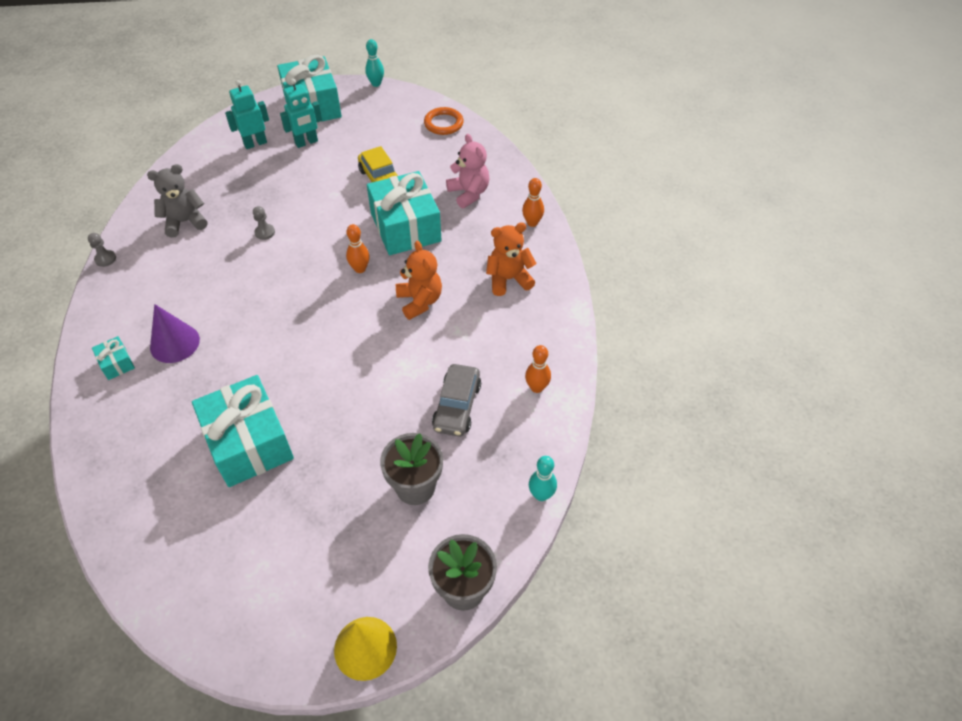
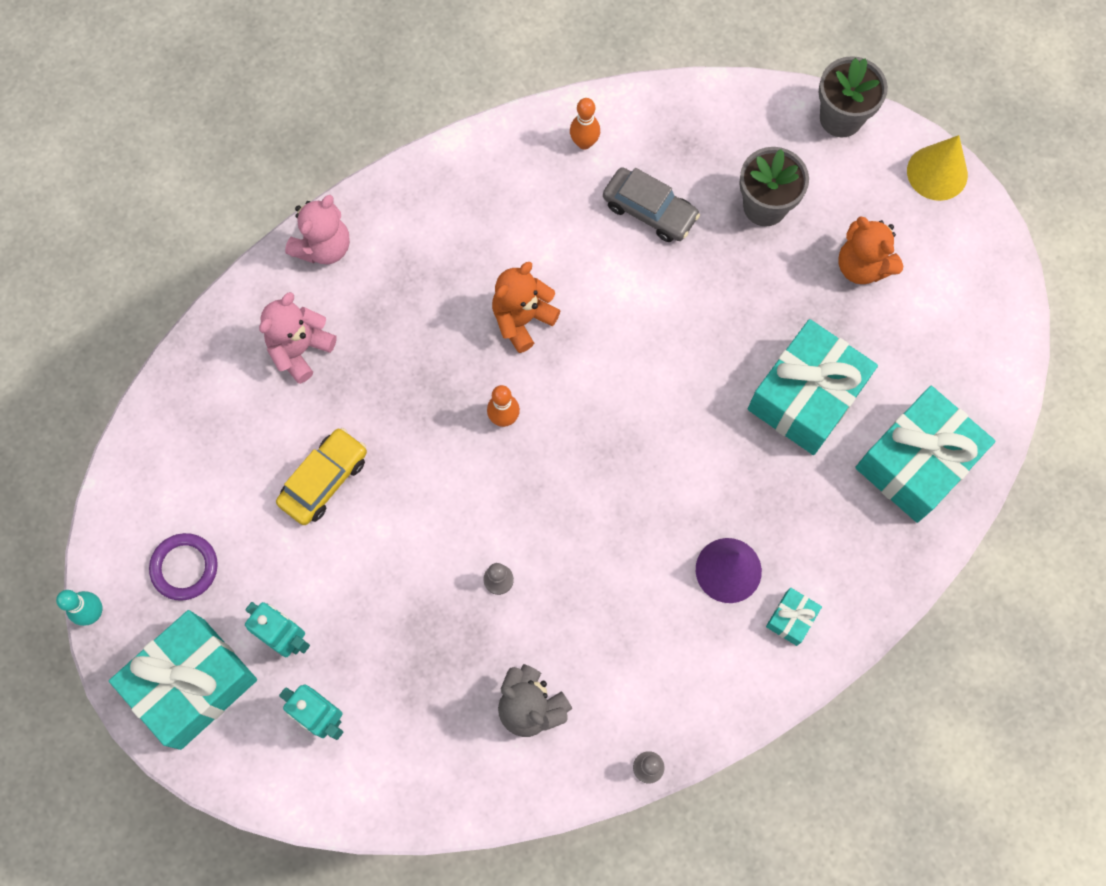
camera: 115 degrees left, 20 degrees up
turquoise gift [367,171,442,255] -> turquoise gift moved to [855,386,995,523]
orange ring [424,107,464,135] -> none
grey car [432,364,481,436] -> grey car turned 45 degrees clockwise [603,167,700,242]
orange teddy bear [486,222,537,296] -> orange teddy bear moved to [838,216,903,284]
orange bowling pin [522,178,544,227] -> pink teddy bear [285,195,350,264]
turquoise bowling pin [529,456,557,501] -> none
none -> purple ring [149,533,218,601]

